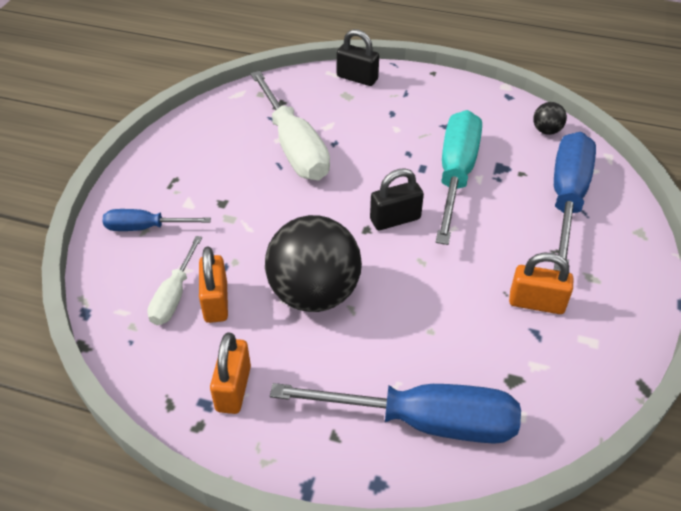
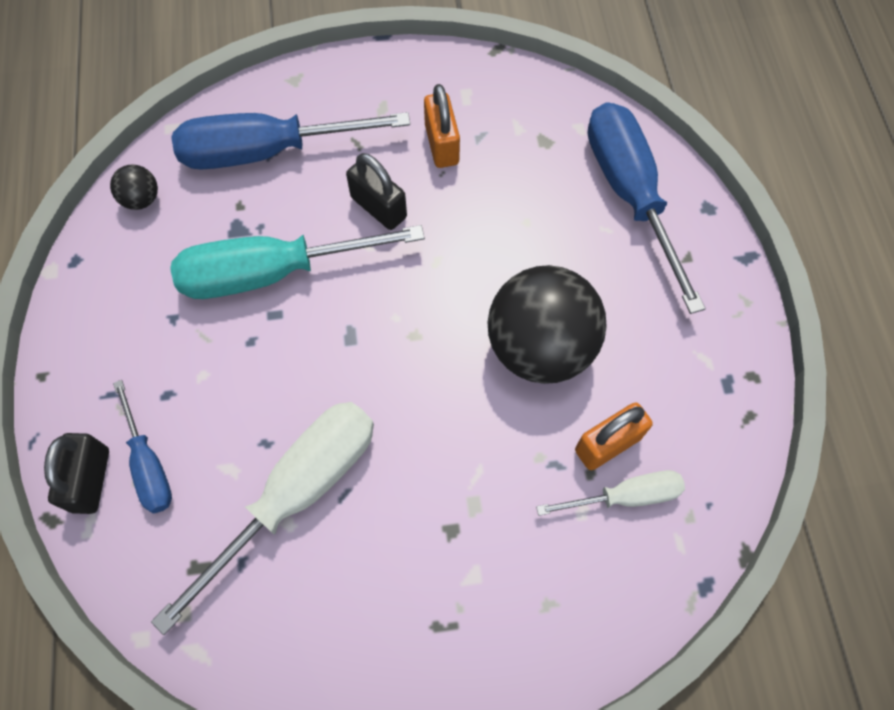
camera: 115 degrees left, 20 degrees up
blue screwdriver [103,209,211,231] -> blue screwdriver moved to [113,380,172,514]
orange padlock [210,332,251,414] -> none
black padlock [370,168,424,230] -> black padlock moved to [346,153,407,230]

